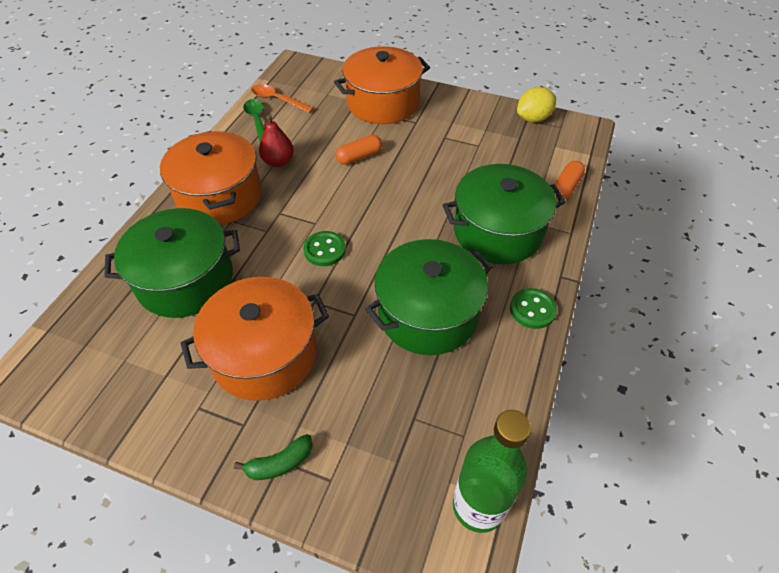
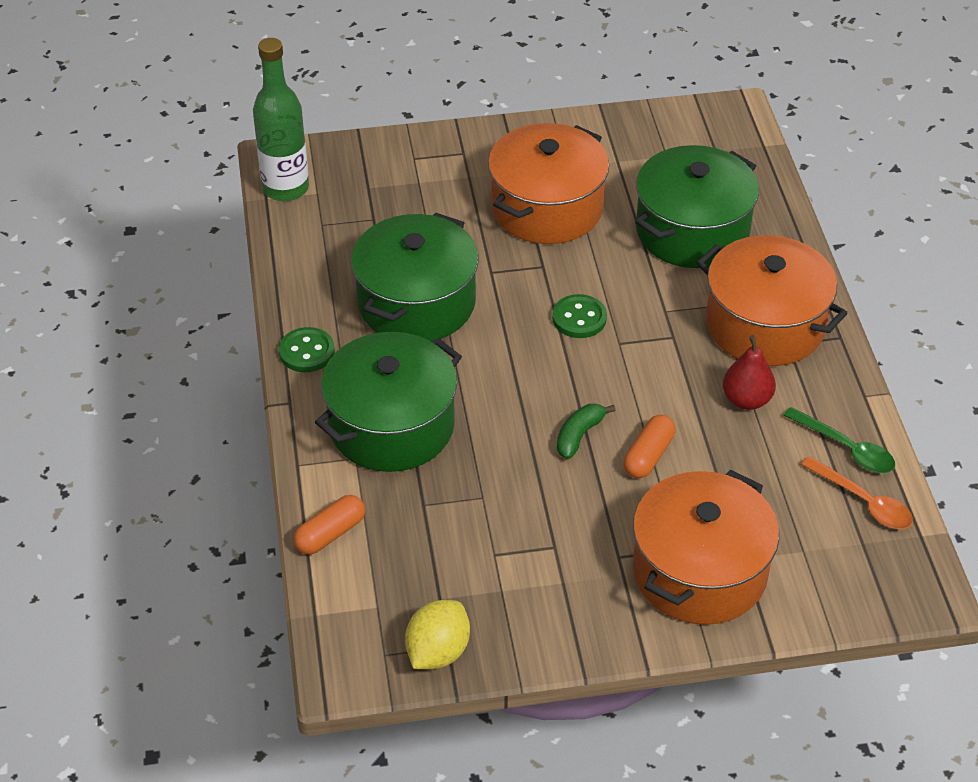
camera: 150 degrees right, 5 degrees down
green banana [234,434,313,480] -> green banana moved to [557,404,616,459]
orange spoon [251,84,314,113] -> orange spoon turned 45 degrees clockwise [801,456,913,529]
orange capsule [554,161,585,200] -> orange capsule turned 45 degrees clockwise [293,495,365,554]

